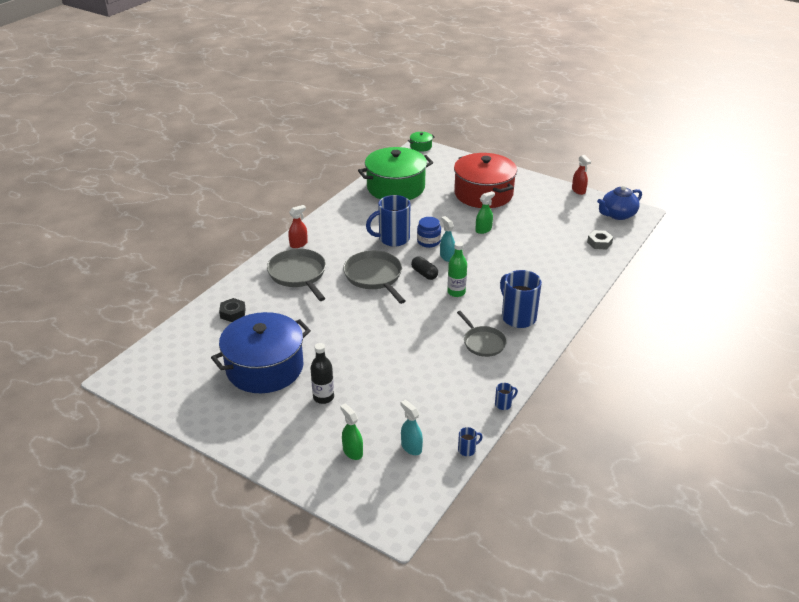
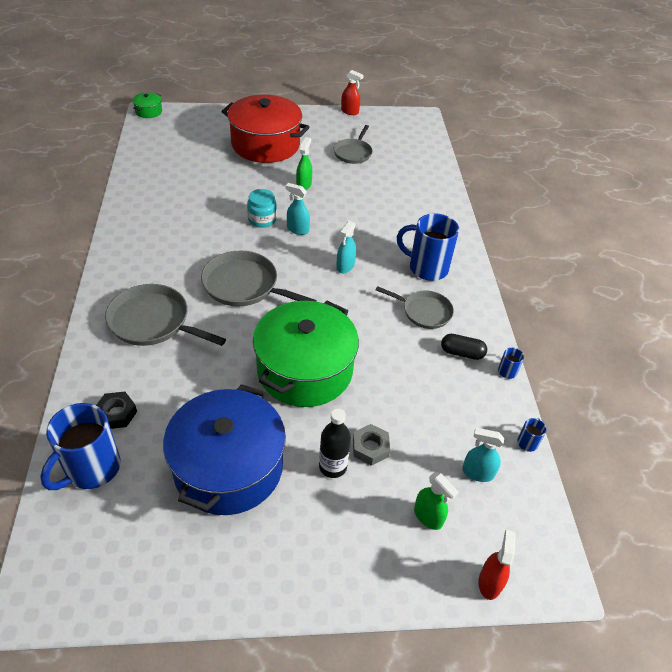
camera: 40 degrees left, 10 degrees up
red spray bottle [288,205,308,248] -> red spray bottle moved to [478,530,516,600]
green spray bottle [340,404,363,460] -> green spray bottle turned 150 degrees counterclockwise [414,472,459,530]
green pot [358,147,433,200] -> green pot moved to [253,301,359,407]
blue mug [366,195,410,247] -> blue mug moved to [40,403,121,490]
black capsule [411,256,438,280] -> black capsule moved to [441,334,487,360]
blue jar [417,217,441,248] -> turquoise jar [247,189,277,228]
green bottle [447,242,467,297] -> turquoise spray bottle [336,221,356,273]
grey nut [587,230,613,250] -> grey nut moved to [353,424,390,466]
blue teapot [597,185,642,220] -> none
none -> grey pan [333,125,372,164]

